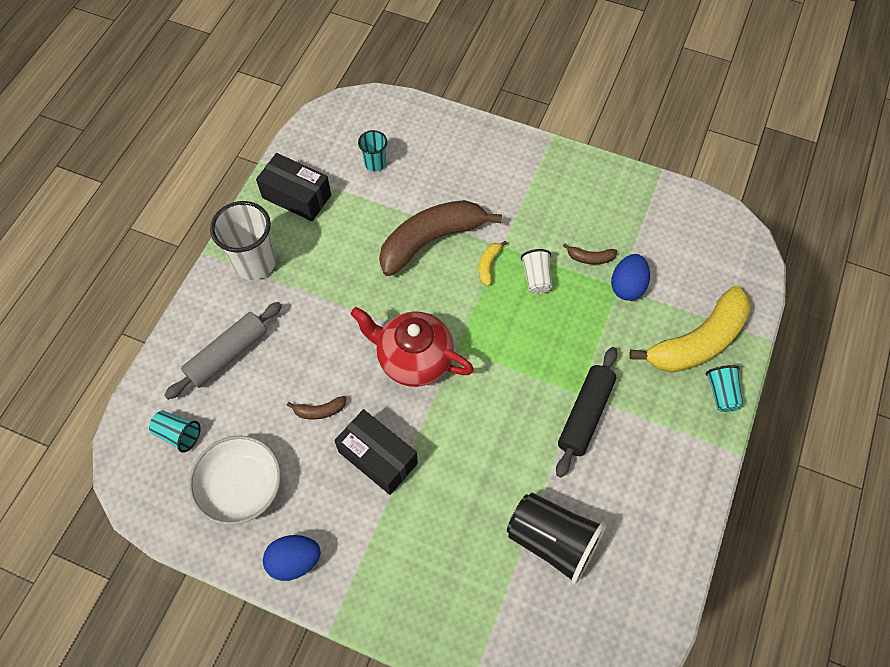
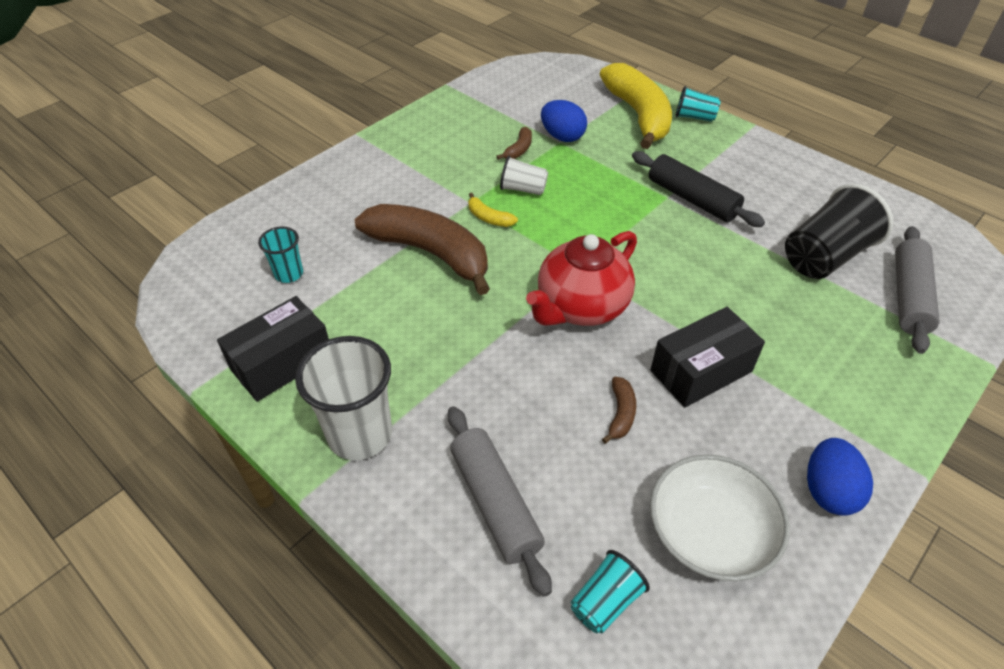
camera: 70 degrees left, 15 degrees down
brown banana [379,200,502,276] -> brown banana turned 135 degrees clockwise [355,204,490,295]
none -> grey rolling pin [895,226,939,354]

